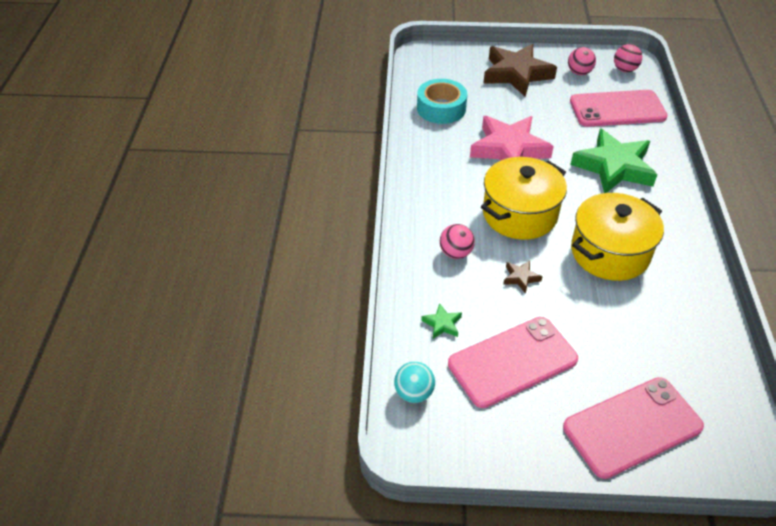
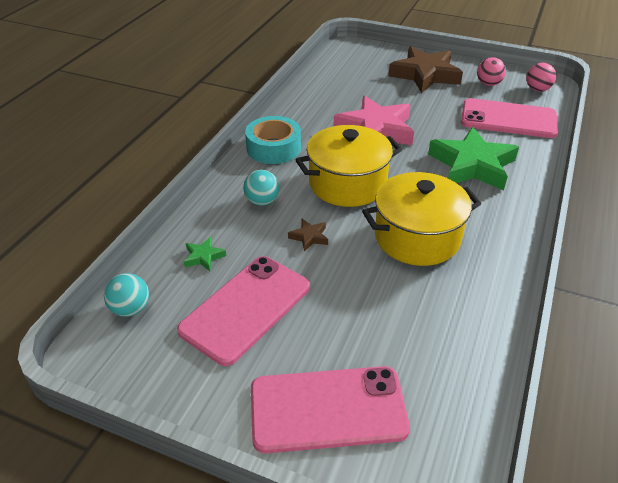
camera: 20 degrees right, 5 degrees down
turquoise tape [417,79,467,124] -> turquoise tape moved to [245,116,301,164]
pink ball [440,224,475,259] -> turquoise ball [243,170,279,206]
pink phone [448,317,578,408] -> pink phone turned 45 degrees counterclockwise [177,256,310,366]

